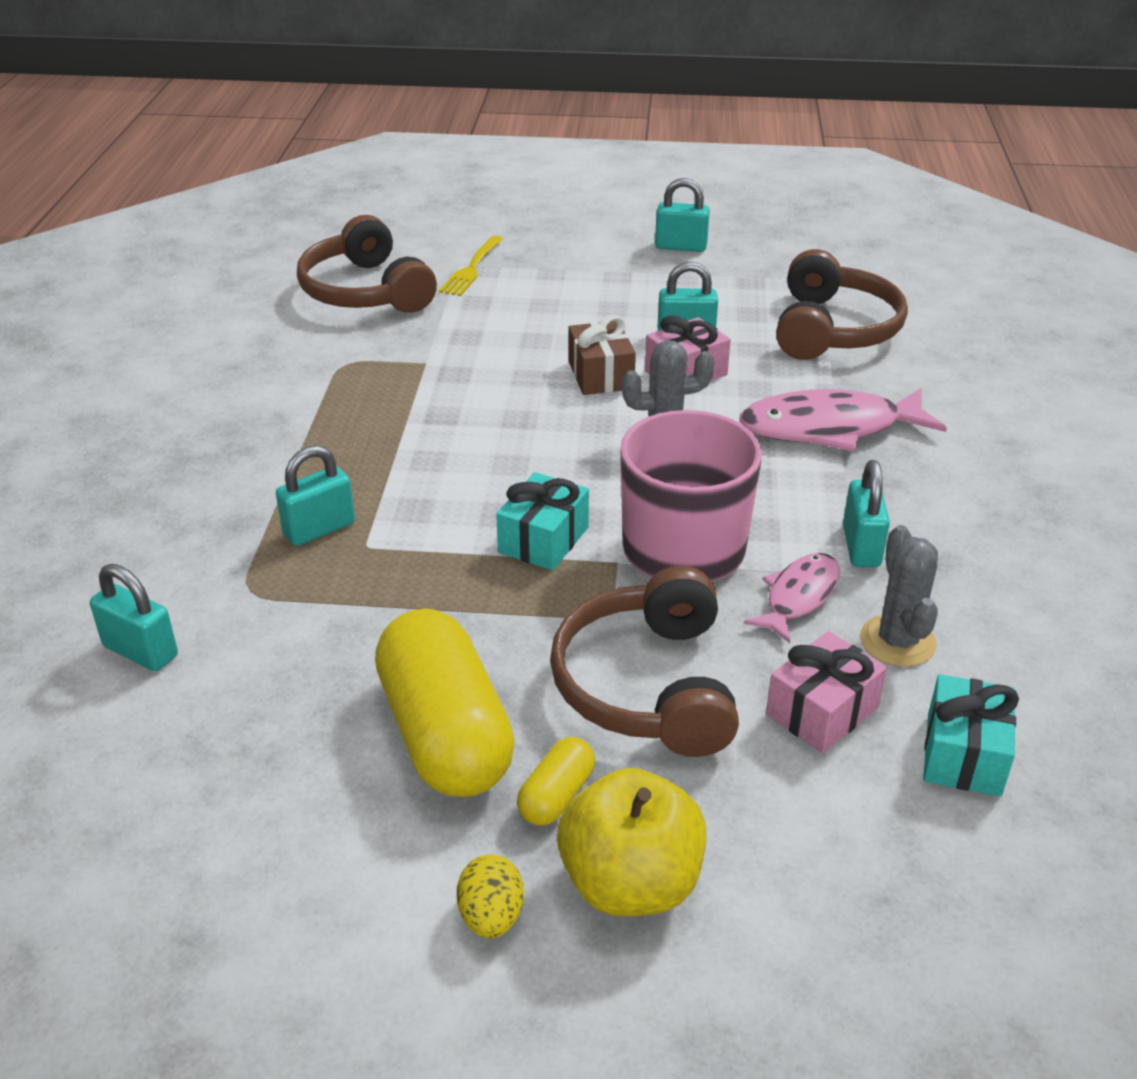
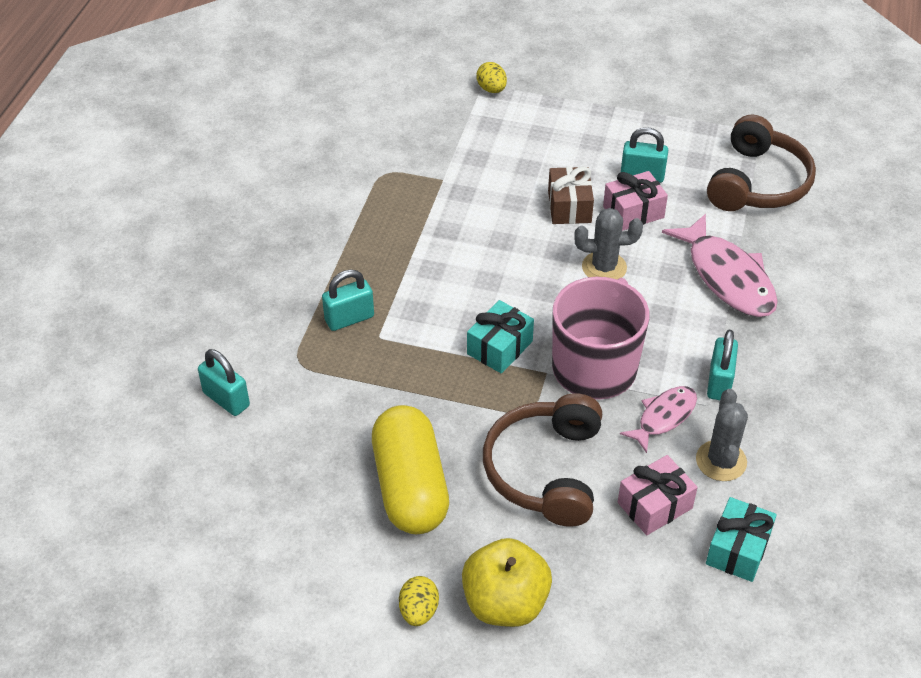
camera: 10 degrees right, 10 degrees up
brown headphones [297,215,437,313] -> none
yellow fork [439,236,503,296] -> yellow egg [476,62,507,93]
yellow capsule [517,737,595,825] -> none
turquoise padlock [655,178,710,252] -> none
pink fish [739,388,947,452] -> pink fish turned 120 degrees counterclockwise [662,213,778,317]

